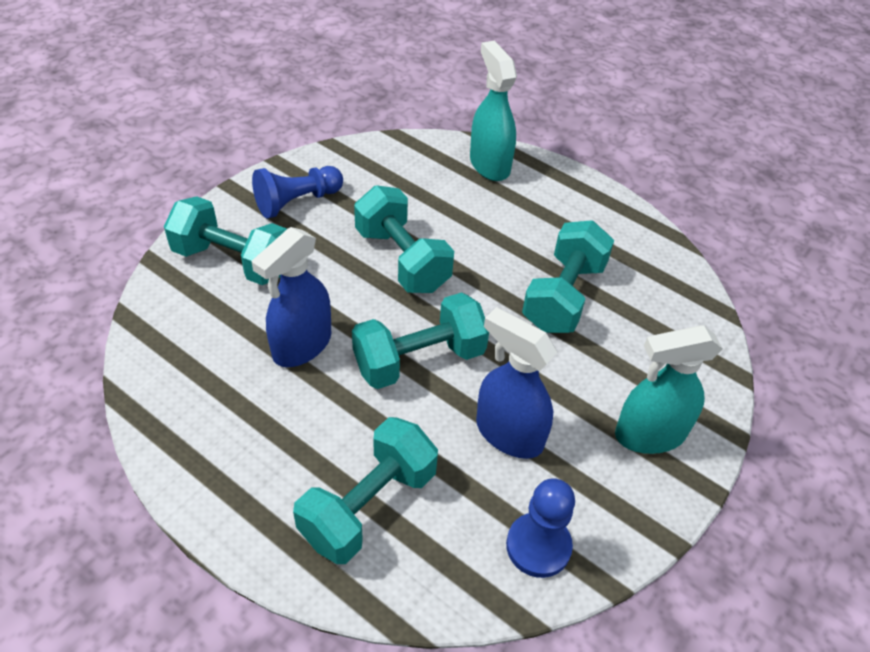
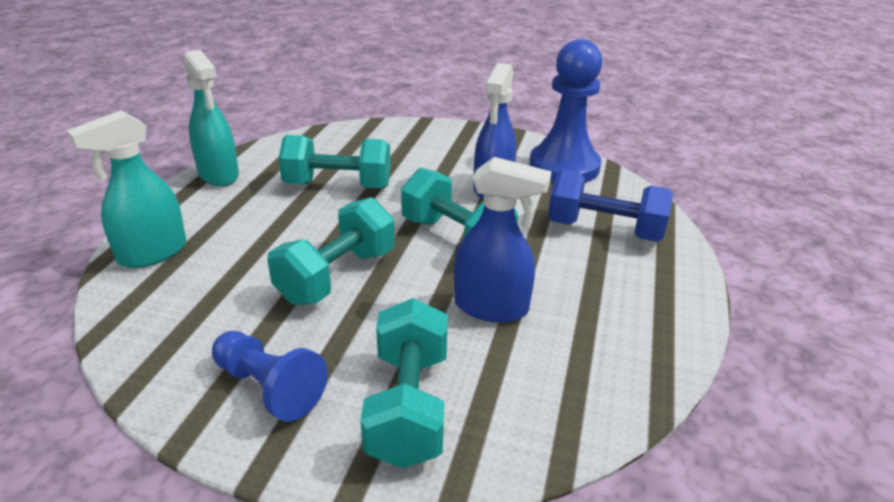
camera: 110 degrees left, 15 degrees down
turquoise dumbbell [293,417,438,564] -> blue dumbbell [548,170,673,242]
blue pawn [506,478,575,578] -> blue pawn [529,39,603,183], size x1.64
turquoise spray bottle [615,325,723,454] -> turquoise spray bottle moved to [184,50,239,186]

